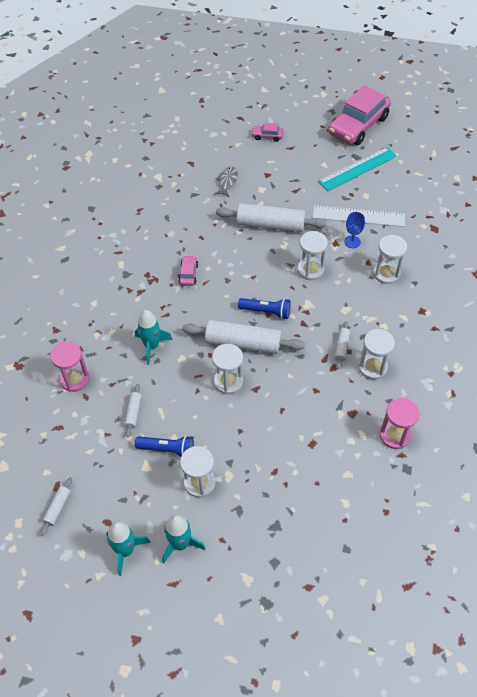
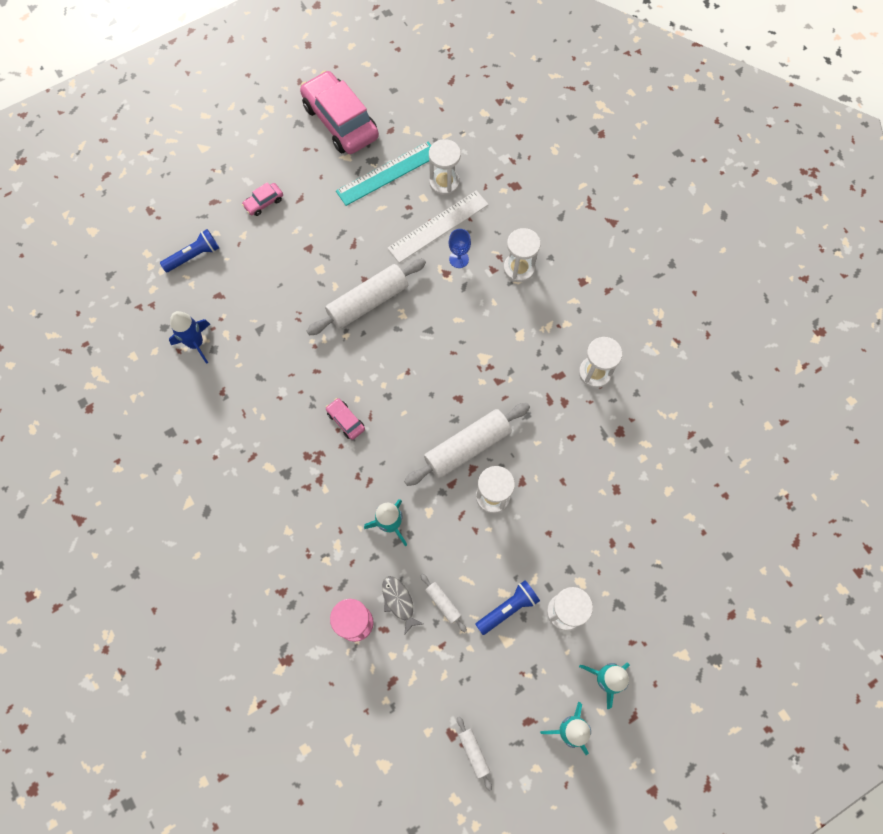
camera: 45 degrees left, 15 degrees up
grey fish [215,167,238,197] -> grey fish moved to [382,576,423,635]
blue flashlight [238,298,291,319] -> blue flashlight moved to [160,229,219,272]
white hourglass [297,231,328,280] -> white hourglass moved to [429,139,461,196]
turquoise ruler [318,147,397,191] -> turquoise ruler turned 45 degrees clockwise [336,141,432,206]
pink car [328,85,391,145] -> pink car turned 150 degrees clockwise [300,70,379,154]
white rolling pin [335,321,350,369] -> none
pink hourglass [380,398,419,449] -> none
none -> blue rocket [169,311,210,364]

